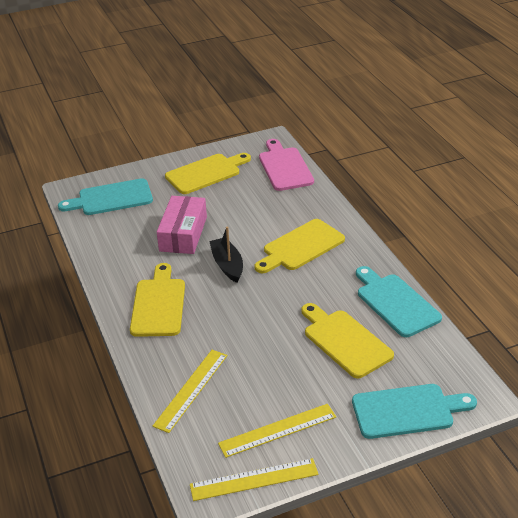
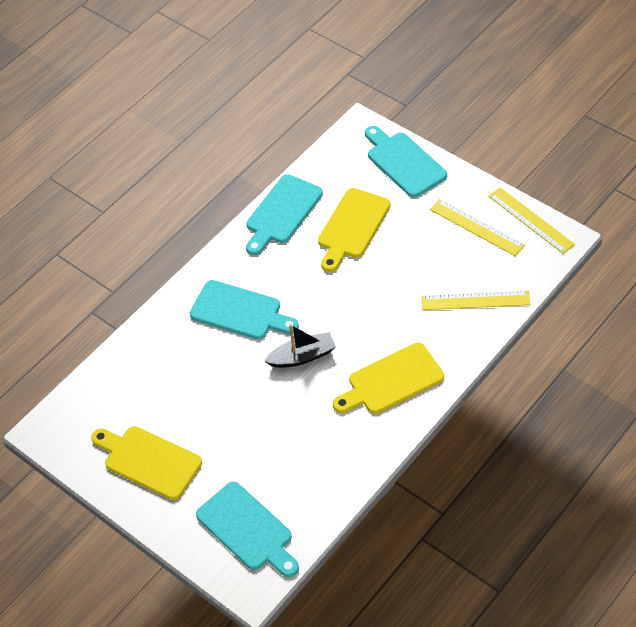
camera: 115 degrees left, 15 degrees up
pink box [157,196,207,254] -> none
black boat [209,226,243,283] -> black boat turned 150 degrees counterclockwise [264,324,336,368]
yellow cutting board [254,219,345,273] -> turquoise cutting board [190,280,299,340]
pink cutting board [259,139,314,191] -> none

